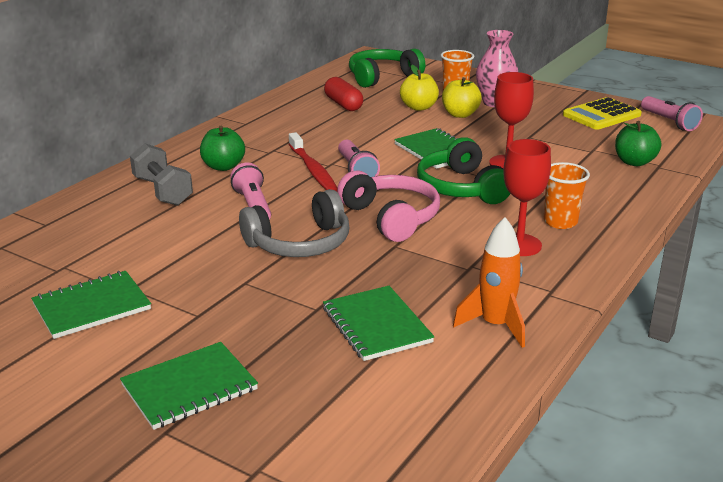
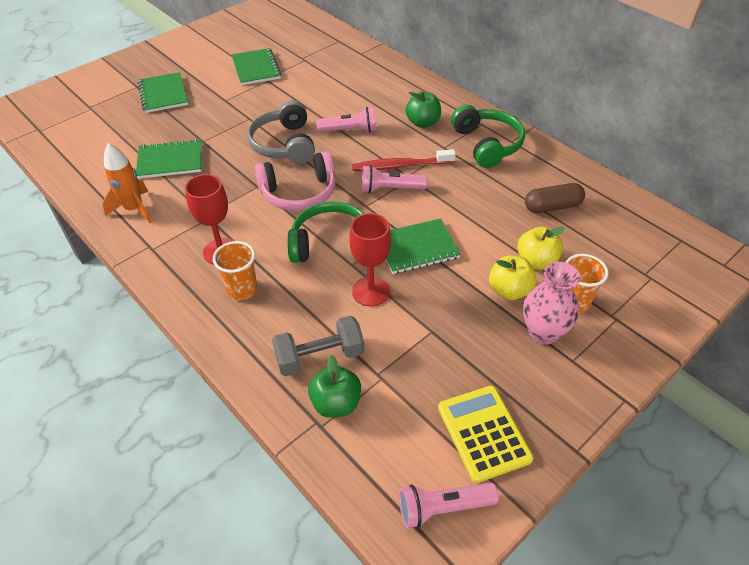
camera: 105 degrees right, 20 degrees up
grey dumbbell [130,143,193,206] -> grey dumbbell moved to [272,316,364,376]
red capsule [324,77,363,111] -> brown capsule [525,183,585,213]
green headphones [349,48,425,88] -> green headphones moved to [451,105,525,168]

